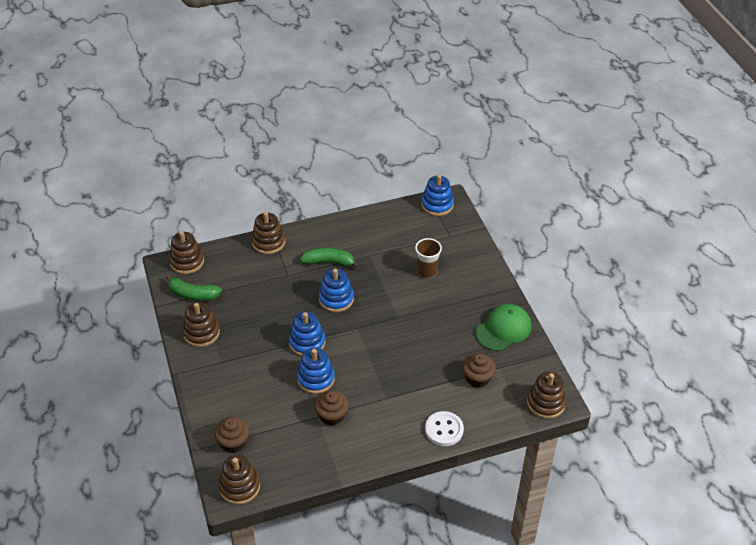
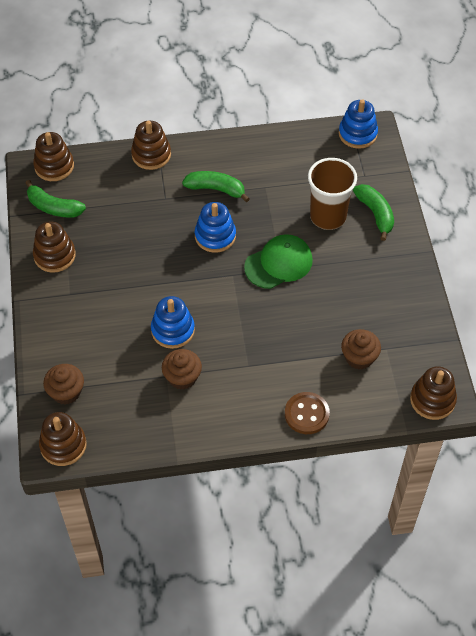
camera: 10 degrees right, 10 degrees up
blue stacking toy [289,312,326,356] -> none
brown cup [415,238,442,278] -> brown cup [308,158,357,230], size x1.53
white button [425,411,464,446] -> brown button [285,392,330,434]
green cap [475,304,532,351] -> green cap moved to [244,234,313,289]
none -> green banana [353,184,394,241]

